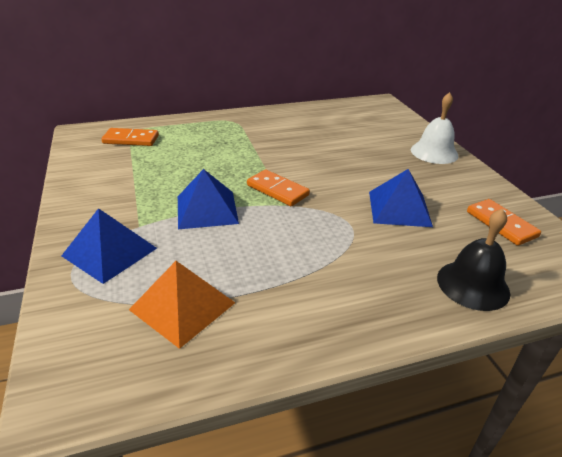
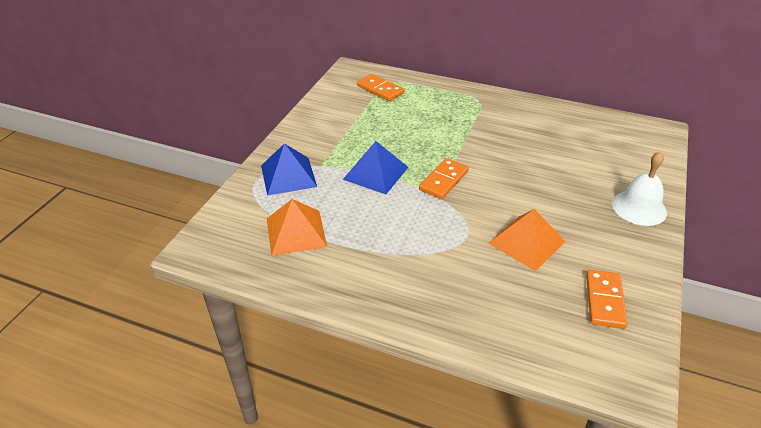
camera: 40 degrees right, 5 degrees up
orange domino [247,169,310,206] -> orange domino turned 45 degrees clockwise [419,158,469,199]
blue pyramid [369,169,433,227] -> orange pyramid [489,209,566,271]
black bell [437,209,510,311] -> none

